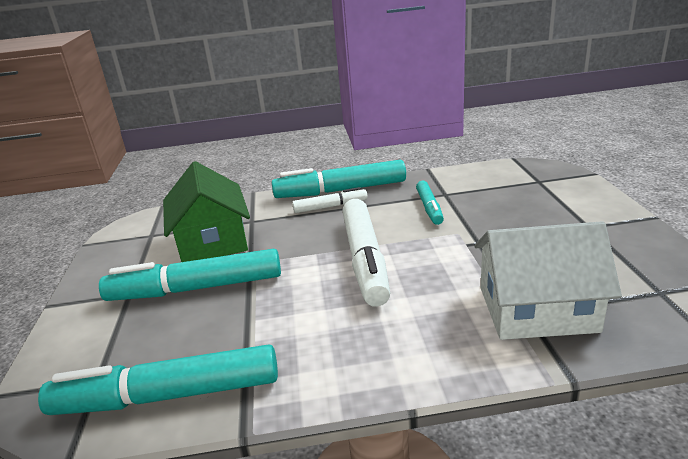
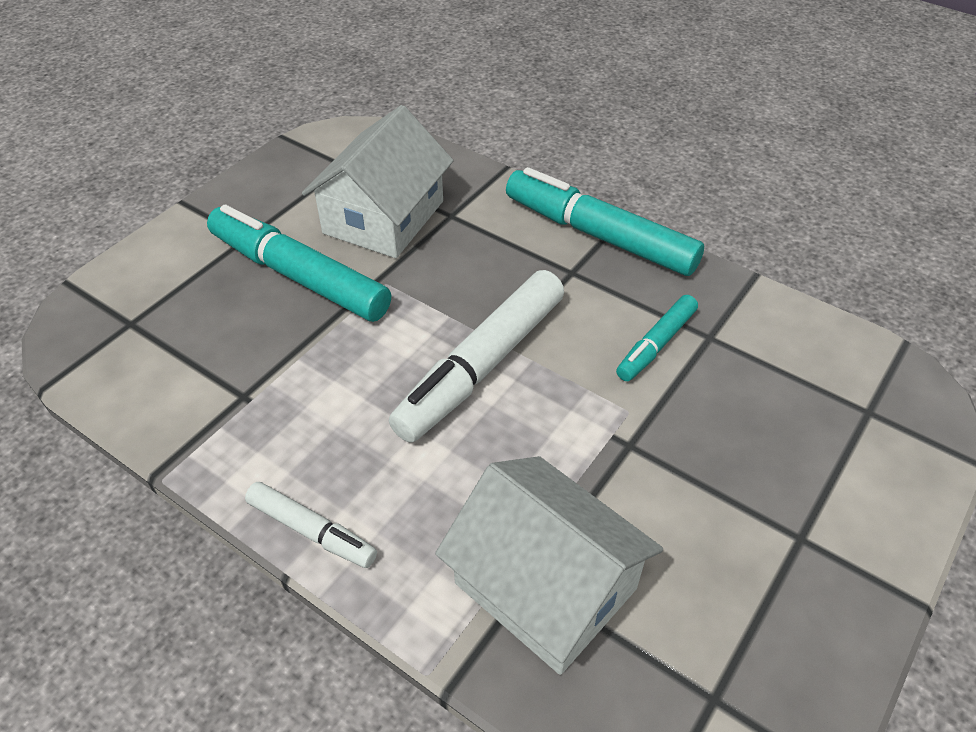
camera: 40 degrees right, 20 degrees up
turquoise marker [38,344,278,415] -> none
green house [163,161,250,262] -> white house [302,105,454,258]
white marker [292,187,368,213] -> white marker moved to [245,482,377,568]

